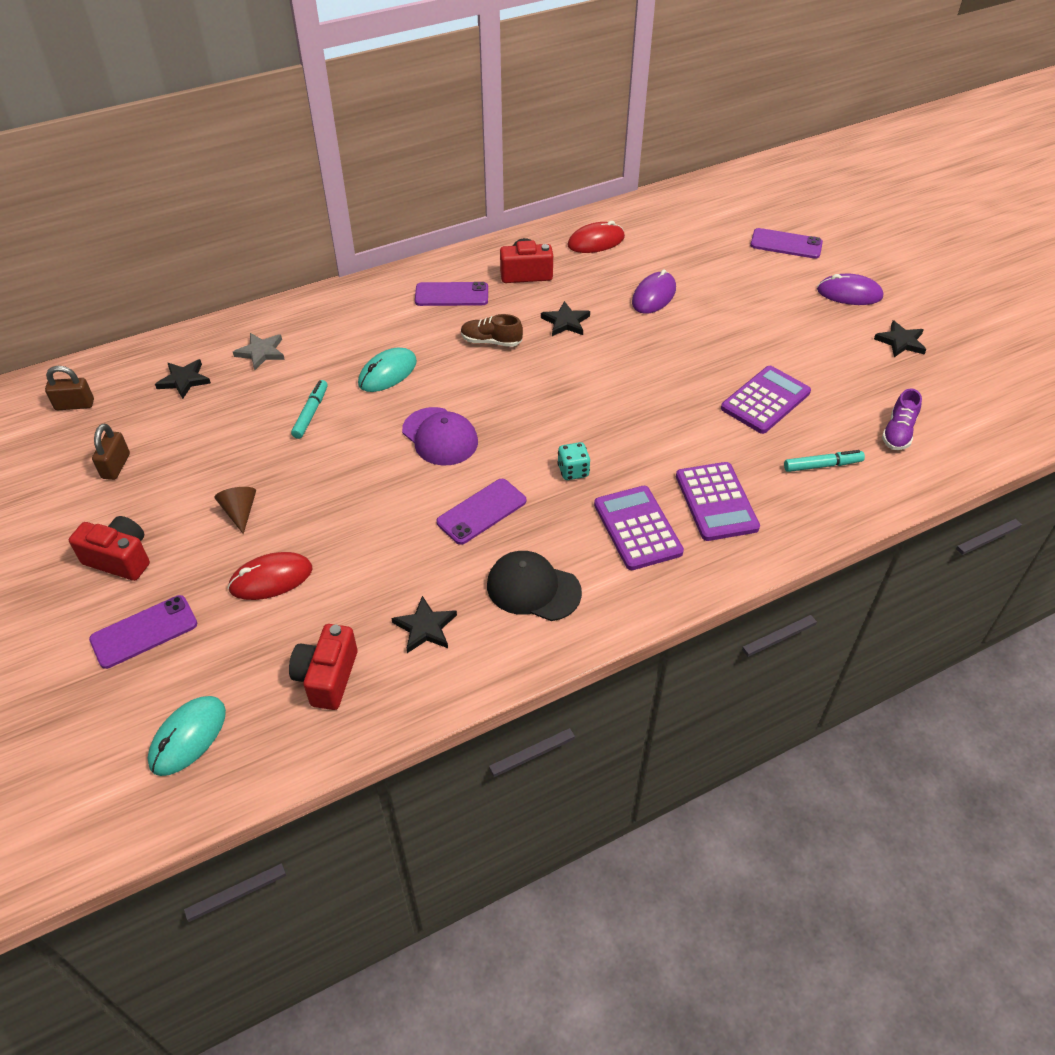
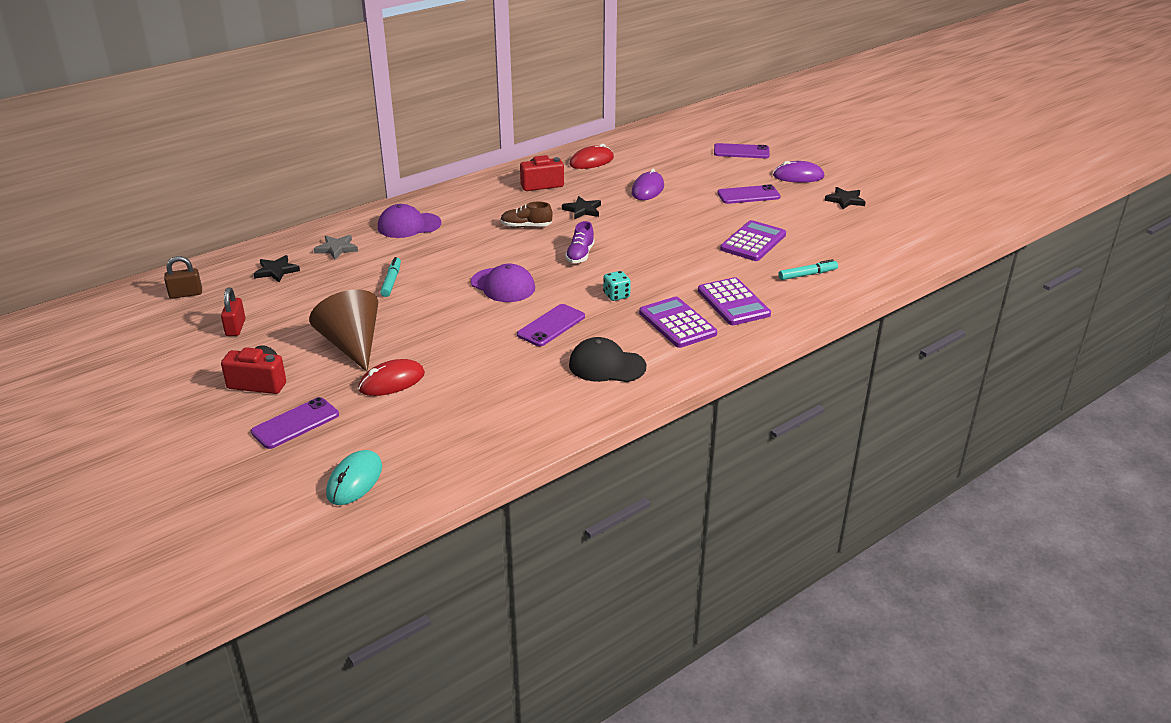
camera: 10 degrees left, 15 degrees down
brown padlock [92,424,130,480] -> red padlock [221,287,245,336]
brown cone [214,487,256,534] -> brown cone [309,289,378,372], size x2.08
red camera [289,624,357,710] -> none
turquoise mouse [358,348,417,392] -> none
black star [392,596,457,653] -> none
purple phone [415,282,488,306] -> purple phone moved to [717,184,780,204]
purple shoe [882,388,922,450] -> purple shoe moved to [565,221,595,263]
none -> purple cap [378,204,441,238]

